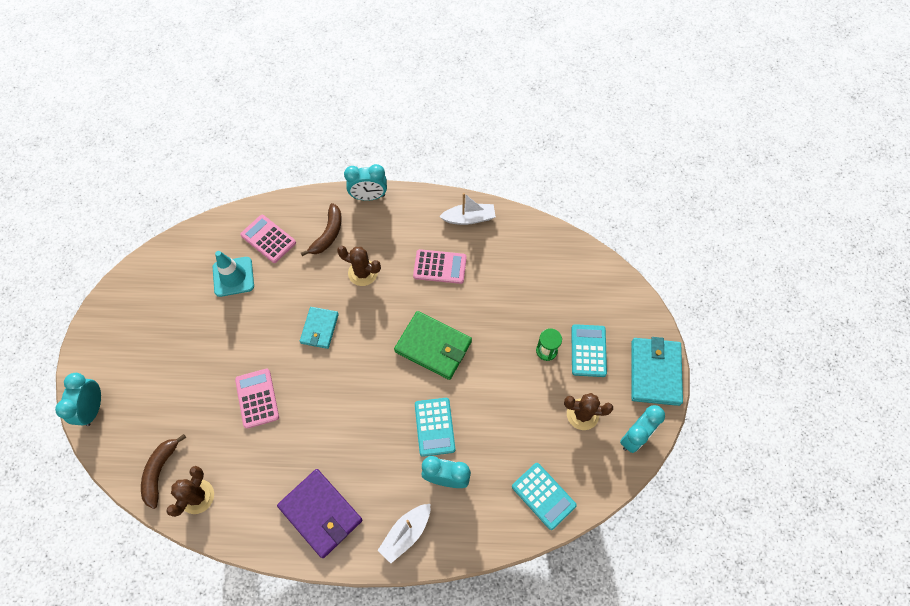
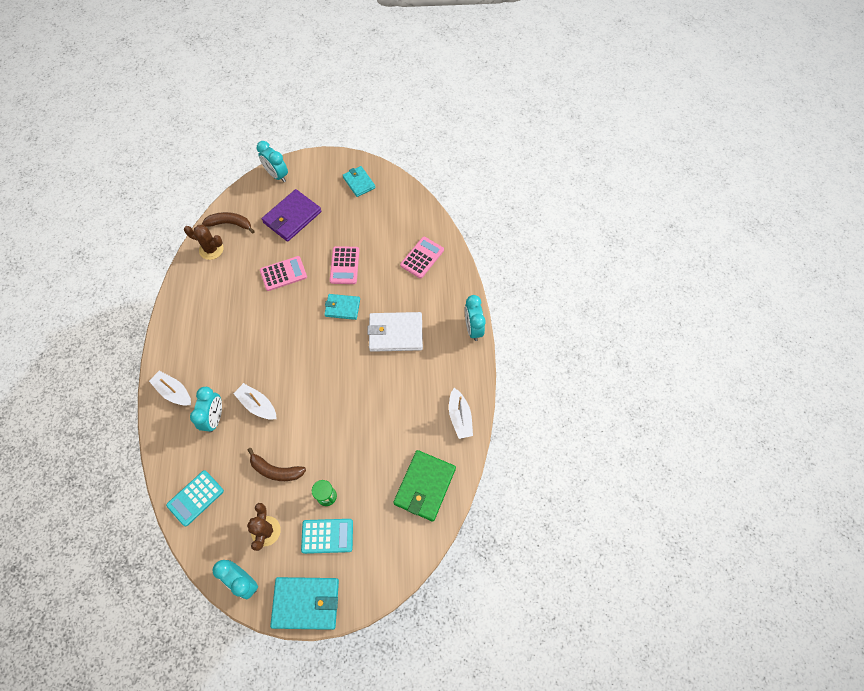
camera: 85 degrees right, 0 degrees up
turquoise clock [55,373,101,426] -> turquoise clock turned 135 degrees counterclockwise [257,141,288,182]
turquoise traffic cone [213,251,254,297] -> none
purple wallet [277,469,362,558] -> purple wallet moved to [262,189,321,242]
brown banana [301,203,342,256] -> brown banana moved to [248,448,306,481]
brown cactus [337,246,381,286] -> white wallet [367,312,423,352]
green wallet [394,311,472,380] -> green wallet moved to [393,450,456,522]
pink calculator [413,249,467,284] -> pink calculator moved to [330,246,359,284]
turquoise calculator [415,398,455,457] -> white boat [233,383,277,420]
none -> turquoise wallet [343,166,376,197]

